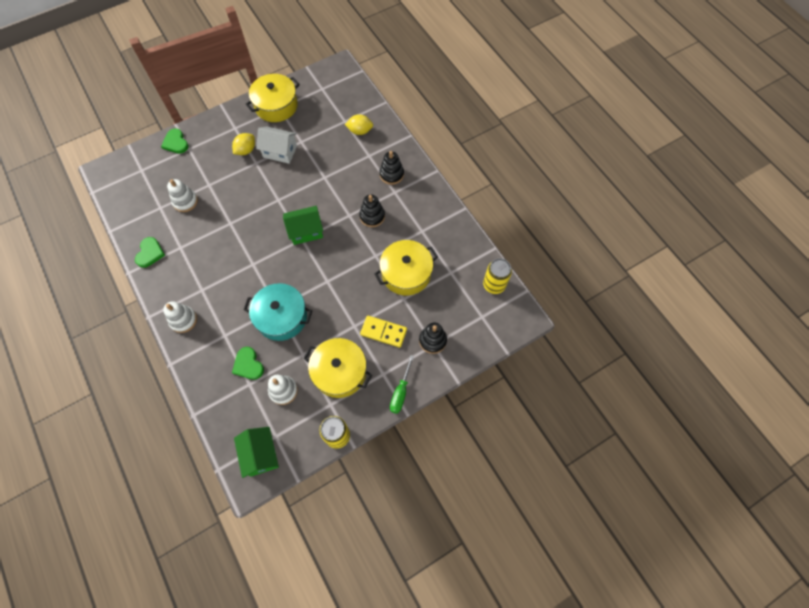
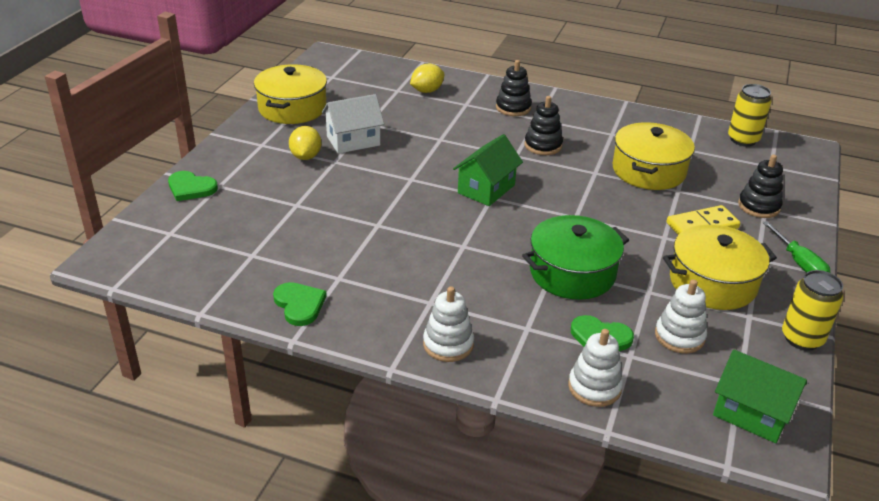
camera: 40 degrees left, 30 degrees down
white stacking toy [167,179,198,212] -> white stacking toy moved to [568,329,623,407]
turquoise pot [244,283,312,341] -> green pot [522,215,629,300]

